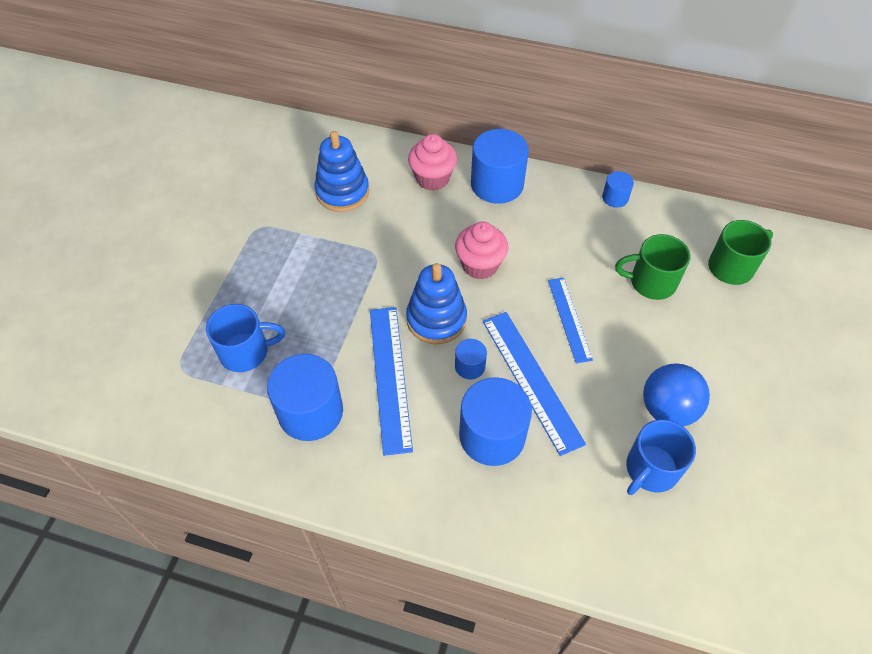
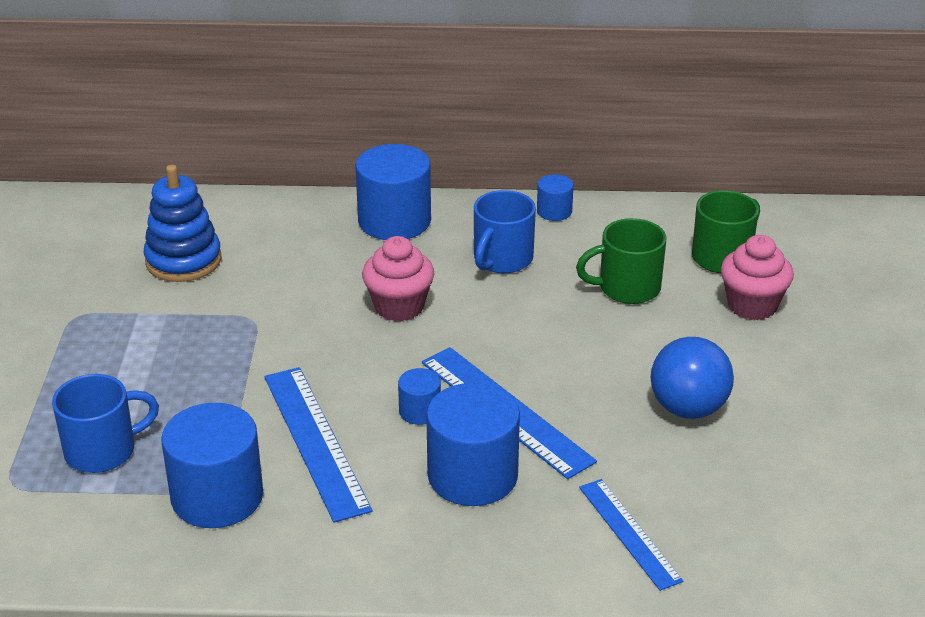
camera: 15 degrees left, 20 degrees down
blue stacking toy [406,263,467,344] -> none
pink cupcake [408,134,457,191] -> pink cupcake moved to [721,235,794,320]
blue ruler [548,278,593,363] -> blue ruler moved to [579,479,683,591]
blue mug [626,419,696,495] -> blue mug moved to [474,190,536,273]

